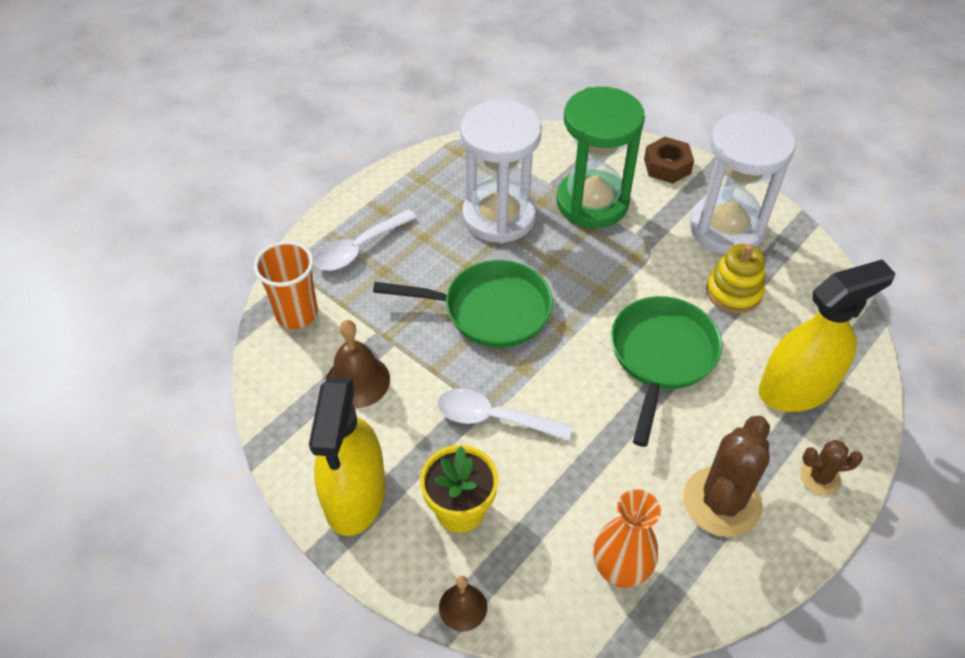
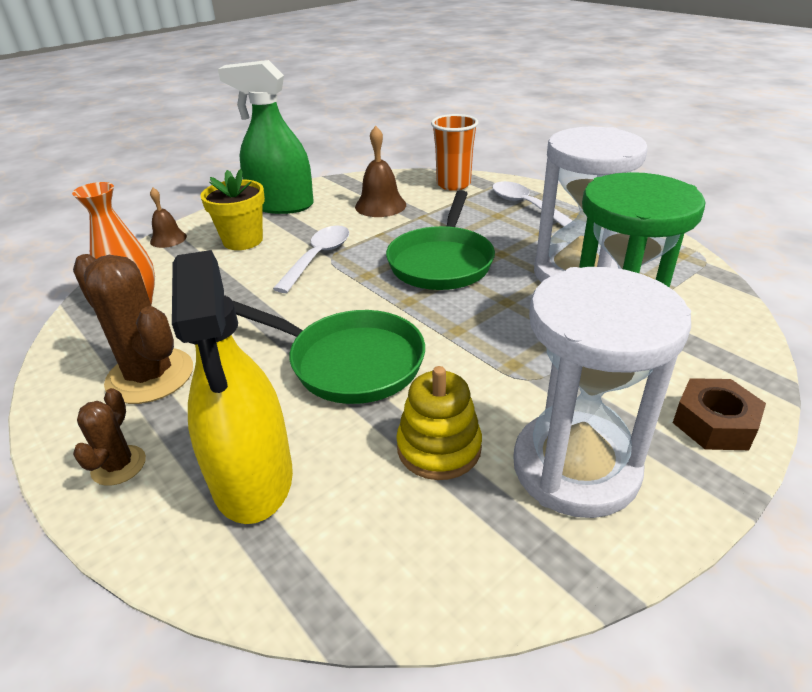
camera: 100 degrees right, 15 degrees down
yellow spray bottle [309,377,386,536] -> green spray bottle [218,60,314,214]

